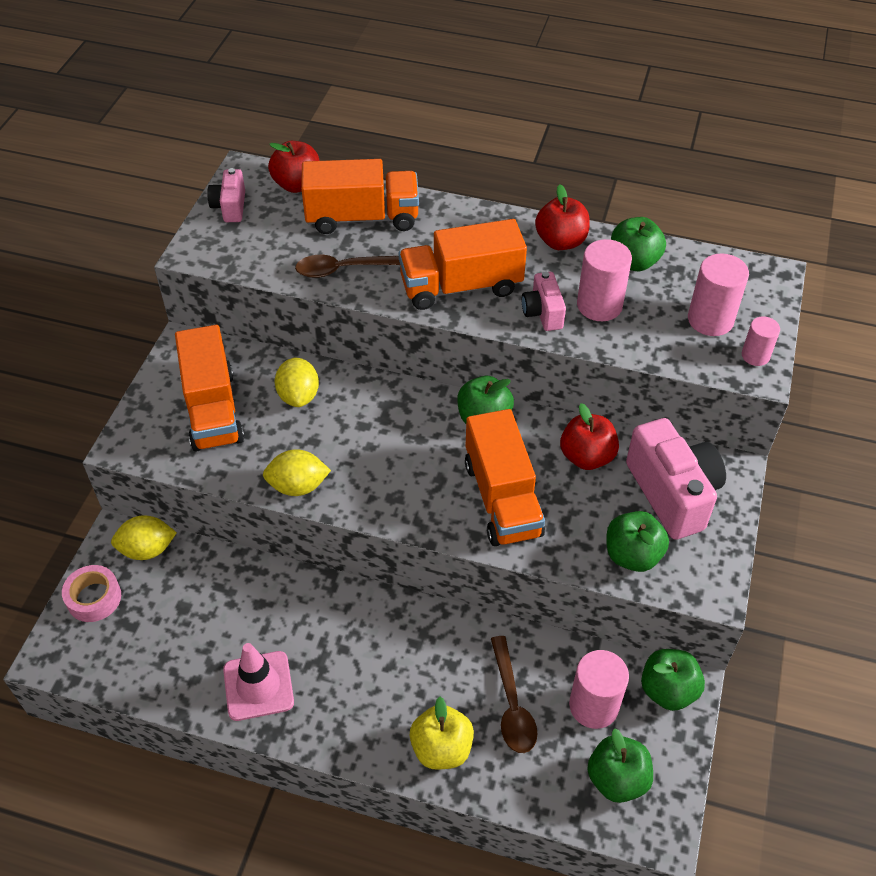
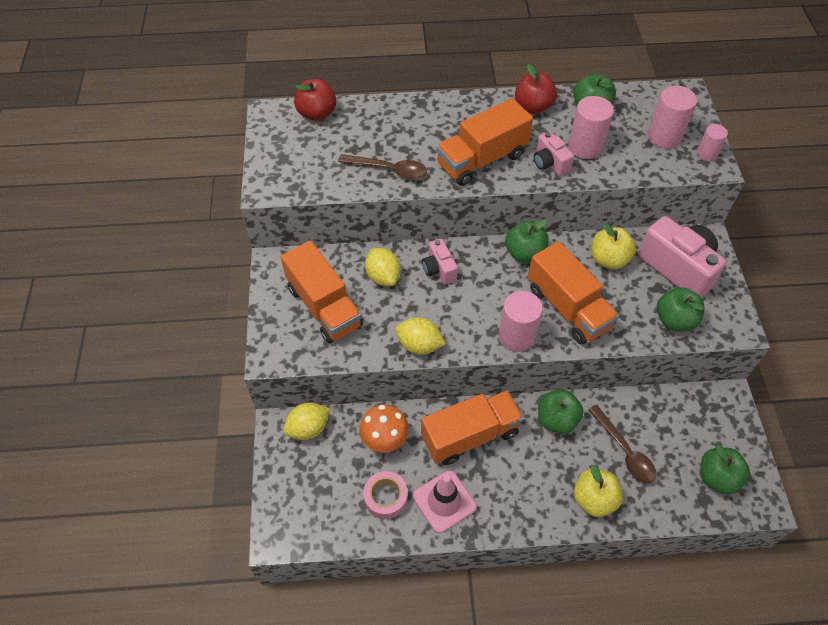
camera: 20 degrees left, 5 degrees up
pink tape [62,565,121,622] -> pink tape moved to [363,471,408,519]
pink camera [207,168,245,222] -> pink camera moved to [422,239,458,285]
yellow lemon [263,449,331,496] -> yellow lemon turned 45 degrees clockwise [395,317,446,354]
brown spoon [295,255,400,278] -> brown spoon turned 135 degrees counterclockwise [338,154,427,180]
orange truck [301,159,419,234] -> orange truck moved to [421,390,524,465]
red apple [560,403,619,470] -> yellow apple [592,222,636,269]
pink cylinder [569,650,629,729] -> pink cylinder moved to [499,291,543,352]
green apple [641,649,705,711] -> green apple moved to [538,389,584,434]
none -> orange mushroom [359,404,409,453]

